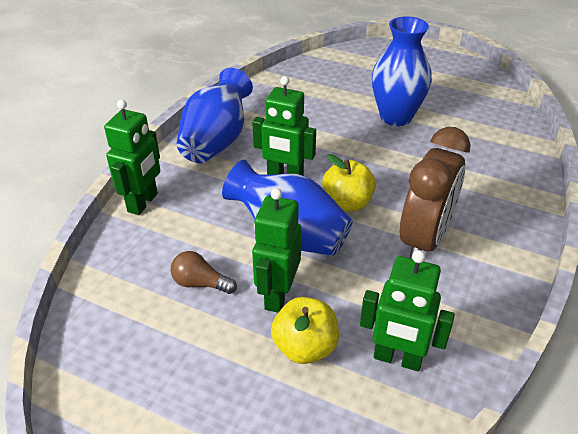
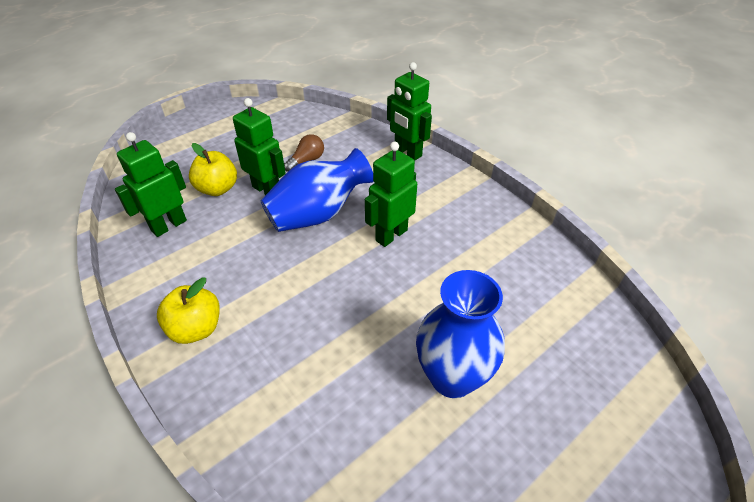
camera: 115 degrees right, 5 degrees up
blue vase [177,68,253,163] -> none
yellow apple [322,154,376,212] -> yellow apple moved to [157,277,220,344]
brown clock [400,127,471,259] -> none

